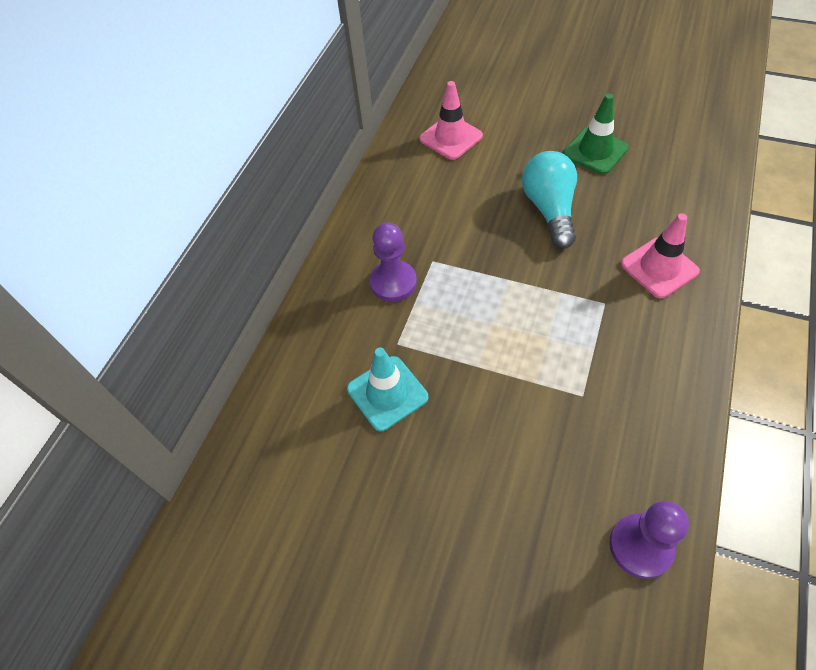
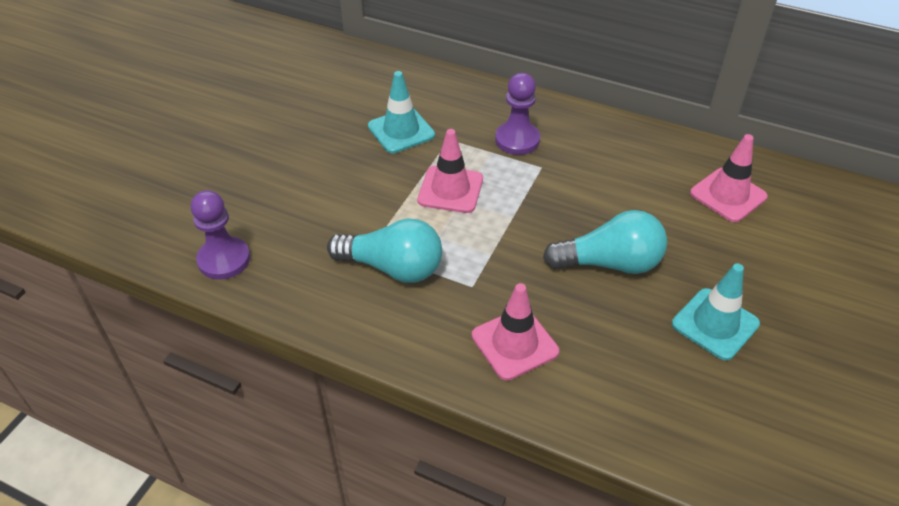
camera: 90 degrees right, 10 degrees down
green traffic cone [563,94,629,174] -> turquoise traffic cone [672,263,760,361]
none -> turquoise light bulb [327,218,442,283]
none -> pink traffic cone [417,129,483,213]

